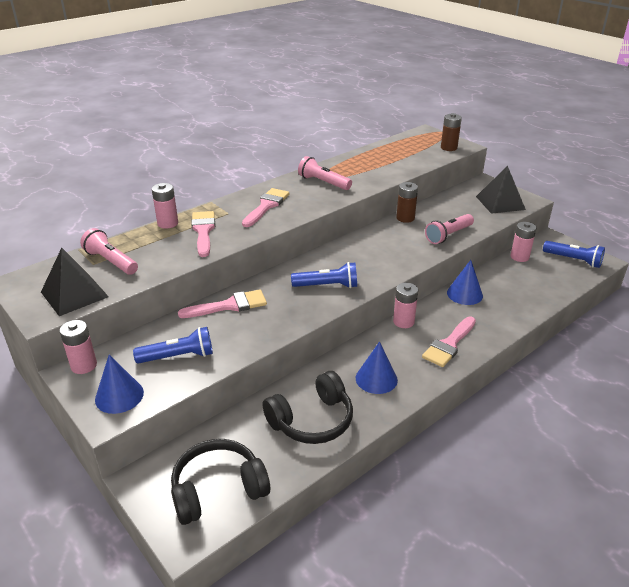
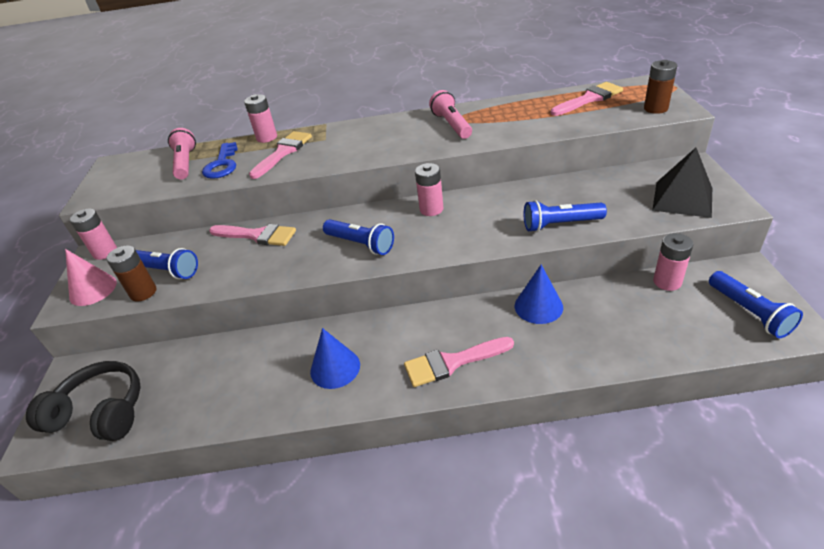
camera: 40 degrees right, 5 degrees up
black pyramid [41,248,109,316] -> none
blue cone [95,355,144,414] -> pink cone [65,249,117,306]
pink brush [242,188,289,227] -> pink brush moved to [551,82,623,116]
black headphones [263,371,353,444] -> none
pink battery [393,283,418,328] -> pink battery moved to [415,163,443,216]
brown battery [396,182,418,223] -> brown battery moved to [106,245,156,302]
pink flashlight [425,214,474,244] -> blue flashlight [524,200,607,232]
none -> blue key [202,142,238,179]

